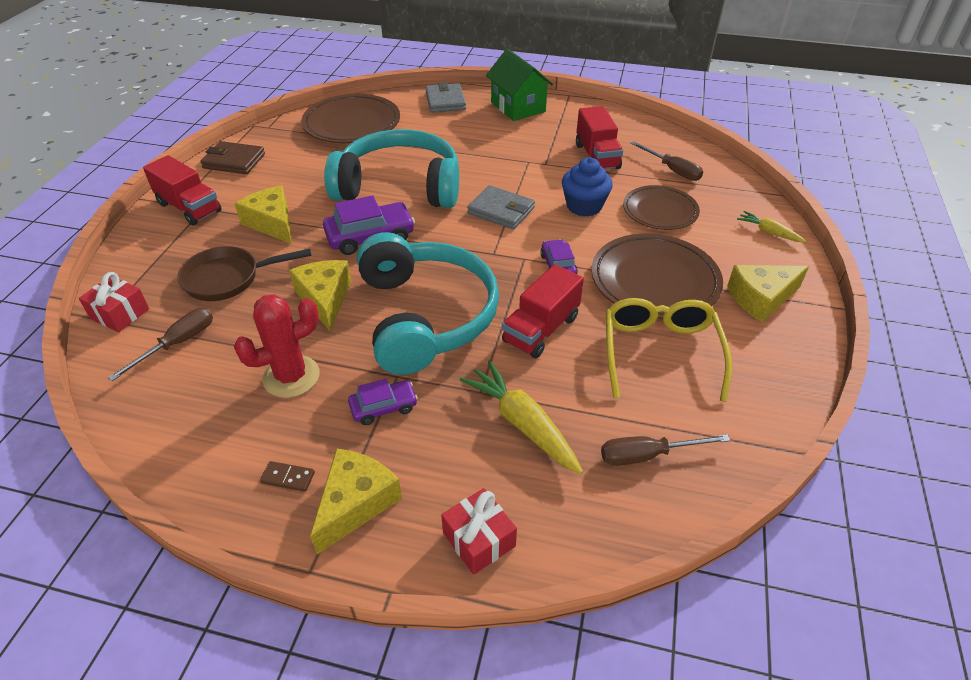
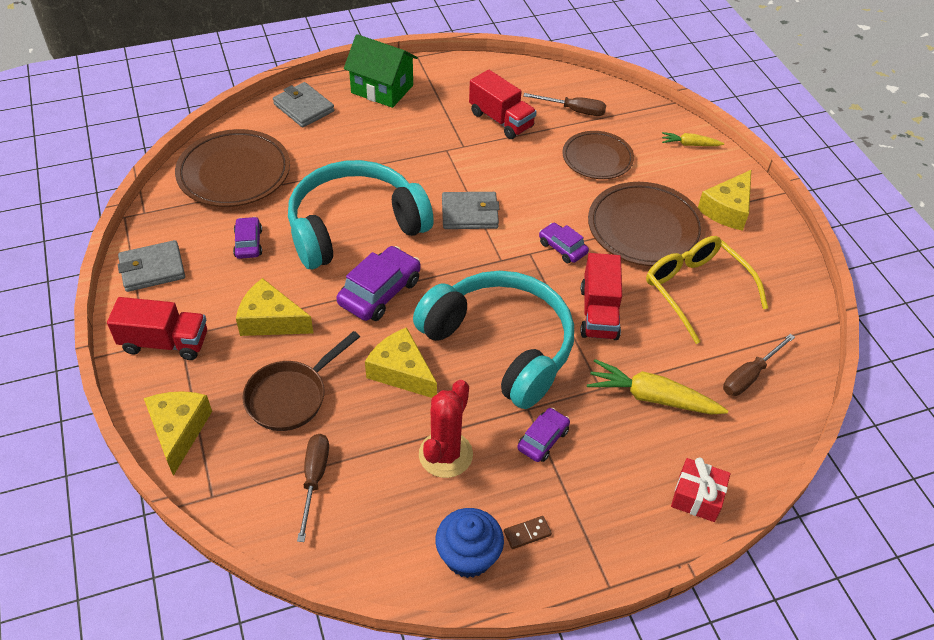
camera: 35 degrees left, 5 degrees up
red gift [79,272,149,332] -> none
brown wallet [200,141,265,174] -> grey wallet [118,240,185,292]
yellow cheese [310,449,402,554] -> yellow cheese moved to [144,391,212,476]
blue cupcake [562,157,613,217] -> blue cupcake moved to [435,508,504,578]
none -> purple car [233,217,262,259]

